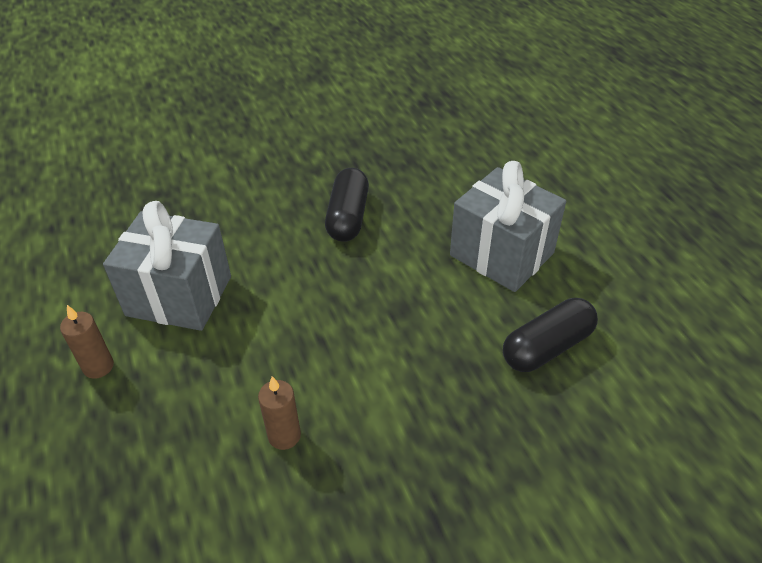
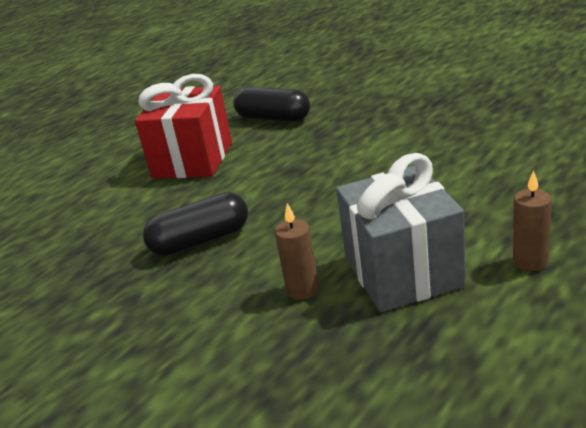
camera: 115 degrees left, 15 degrees down
brown candle [258,376,301,450] -> brown candle moved to [275,203,319,300]
grey gift [450,161,566,292] -> red gift [135,74,232,178]

